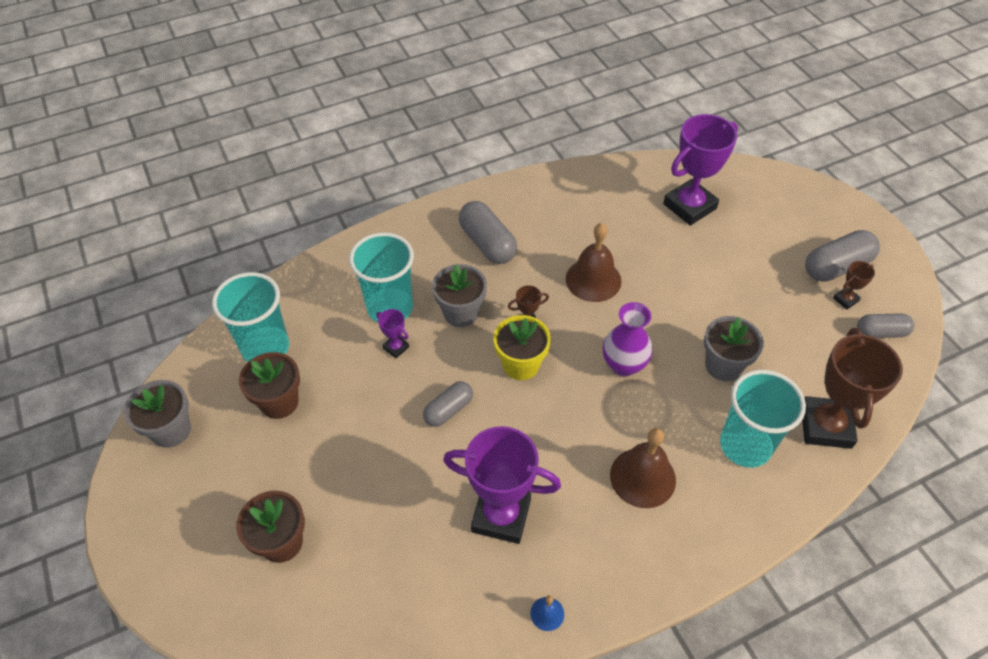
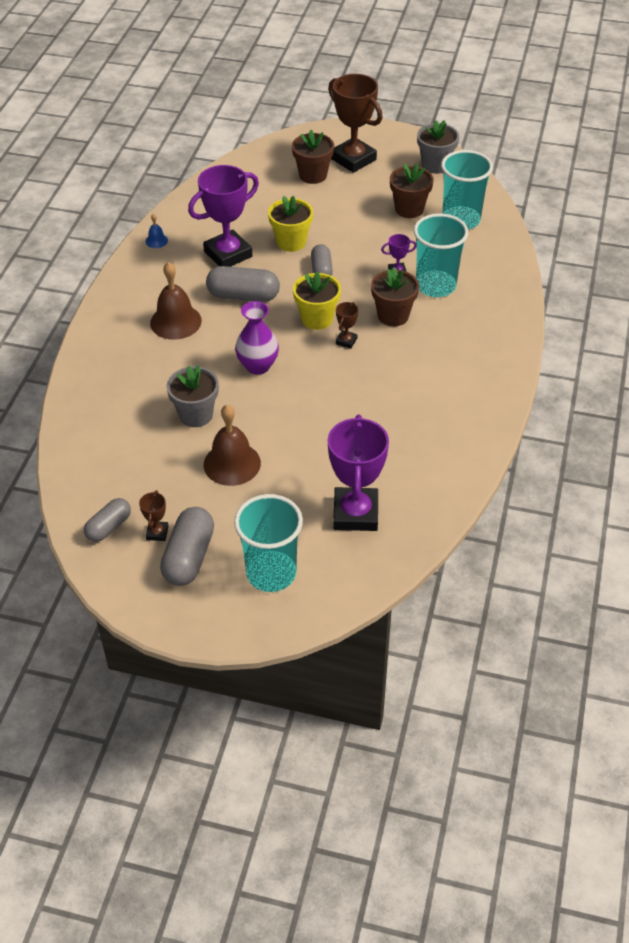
camera: 130 degrees right, 5 degrees down
grey flower pot [432,264,487,327] -> brown flower pot [371,267,419,326]
grey capsule [459,201,517,264] -> grey capsule moved to [206,266,280,302]
brown bell [566,223,622,302] -> brown bell moved to [204,405,261,486]
turquoise cup [720,370,806,468] -> turquoise cup moved to [234,494,303,592]
brown trophy [802,328,903,449] -> brown trophy moved to [328,74,383,173]
none -> yellow flower pot [268,196,313,252]

